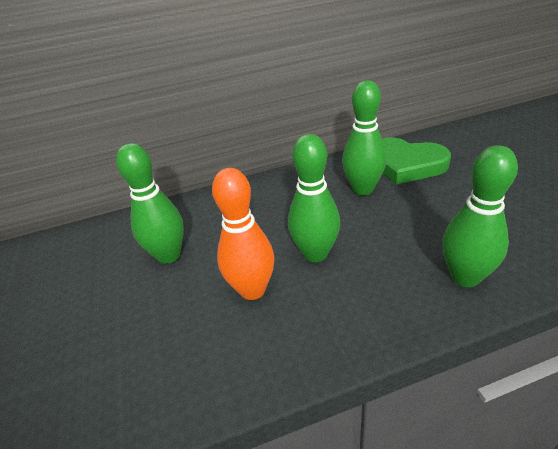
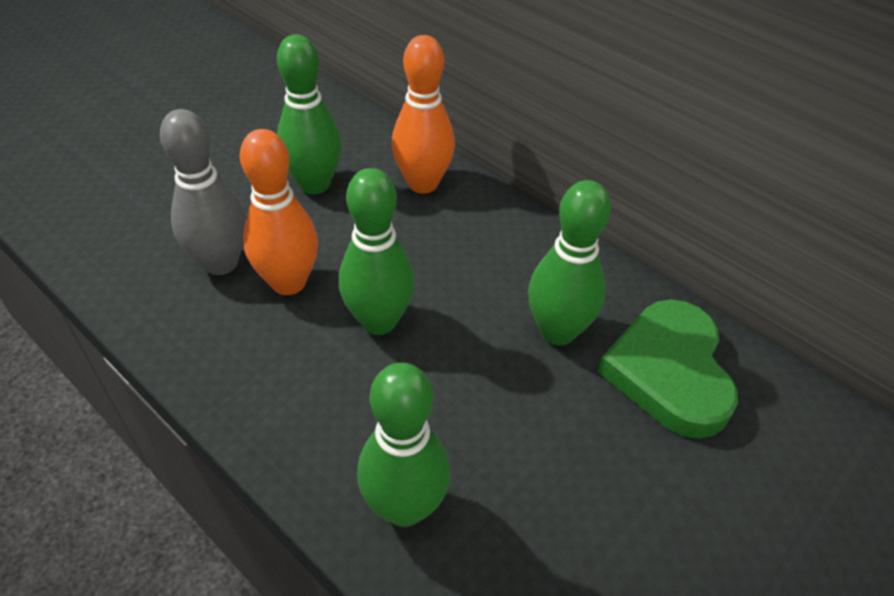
camera: 55 degrees right, 10 degrees up
none -> grey bowling pin [160,109,246,275]
none -> orange bowling pin [392,35,455,194]

